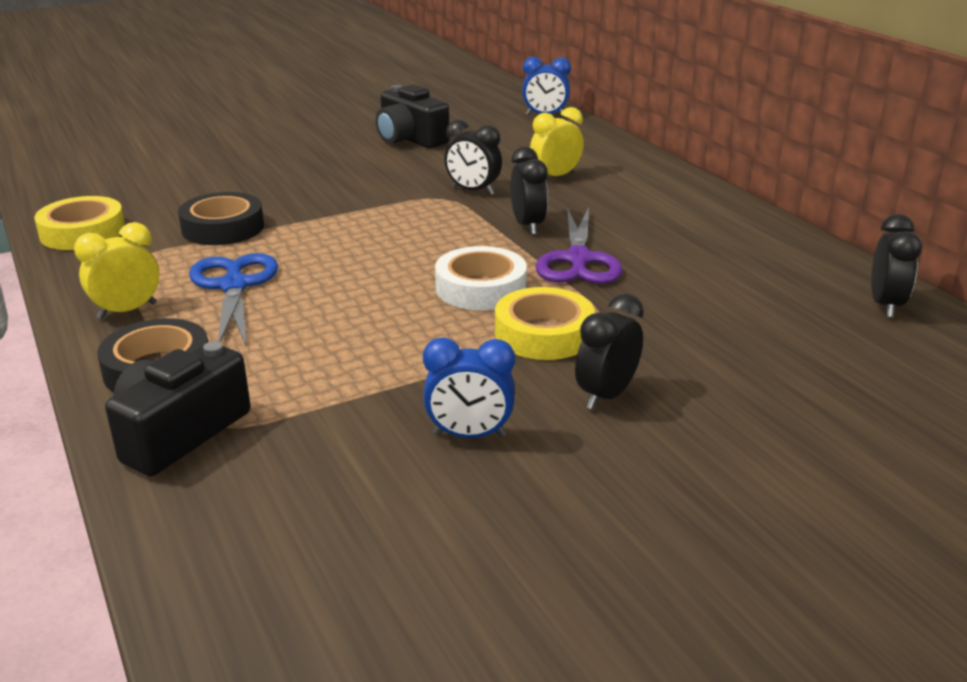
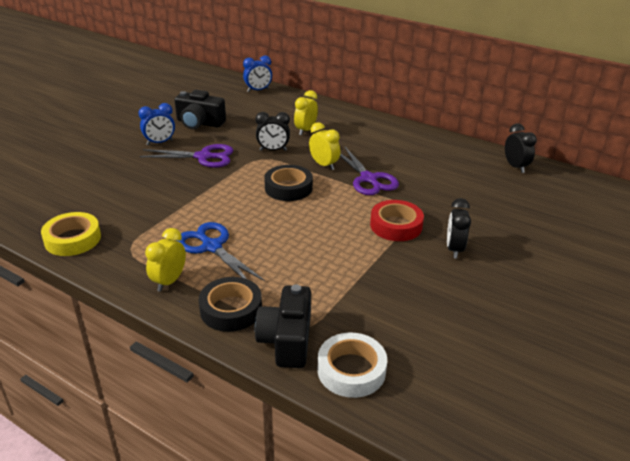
camera: 30 degrees left, 5 degrees up
black tape [178,192,264,245] -> black tape moved to [264,165,313,201]
blue clock [423,337,515,438] -> blue clock moved to [138,103,175,145]
white tape [435,246,527,310] -> white tape moved to [317,333,387,398]
yellow tape [495,287,595,360] -> red tape [370,200,424,241]
black clock [510,147,548,235] -> yellow clock [309,122,340,170]
none -> purple scissors [140,144,233,168]

